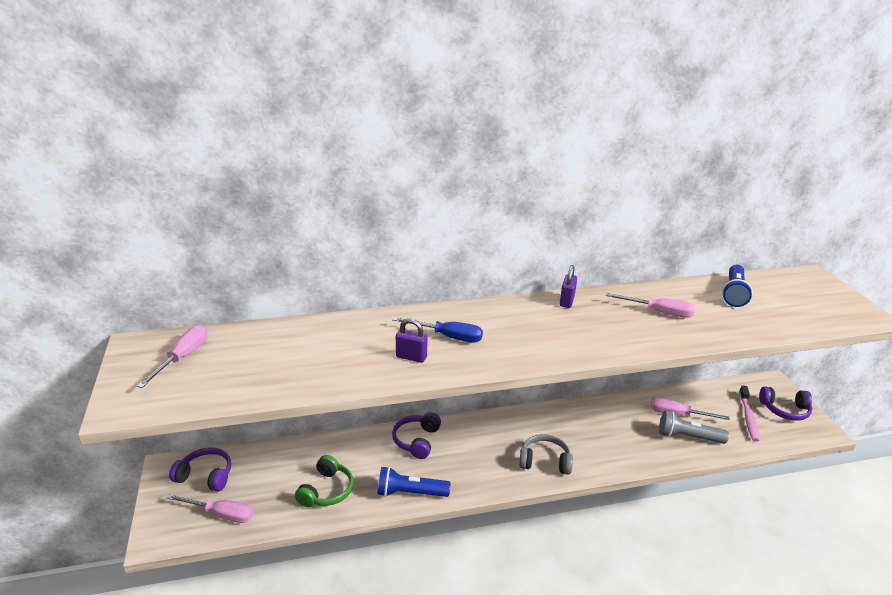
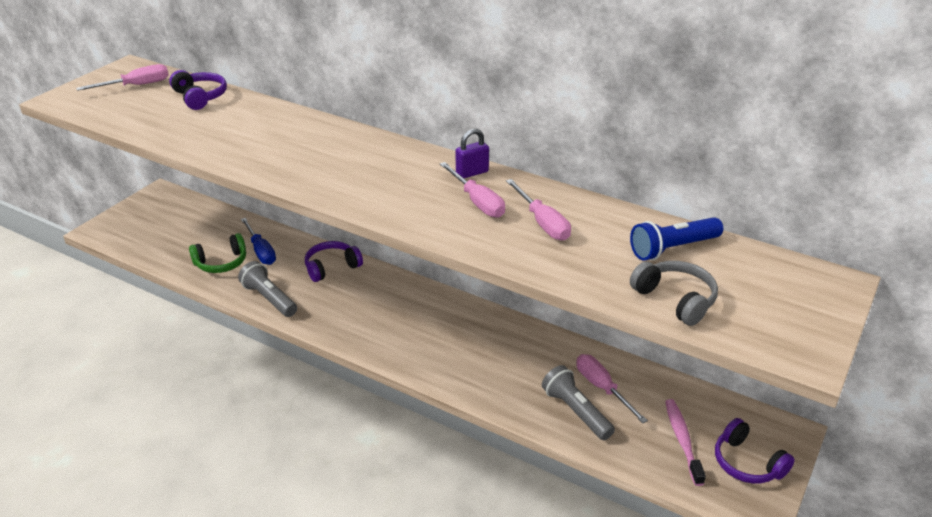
camera: 45 degrees right, 5 degrees up
pink screwdriver [167,494,253,523] -> pink screwdriver moved to [440,162,505,218]
purple headphones [169,447,231,492] -> purple headphones moved to [169,70,227,110]
blue flashlight [378,467,451,497] -> grey flashlight [238,261,297,317]
blue screwdriver [392,317,483,342] -> blue screwdriver moved to [241,218,276,265]
purple padlock [396,318,428,363] -> none
grey headphones [519,434,573,475] -> grey headphones moved to [630,261,718,326]
pink toothbrush [739,385,759,442] -> pink toothbrush turned 120 degrees clockwise [665,399,706,486]

